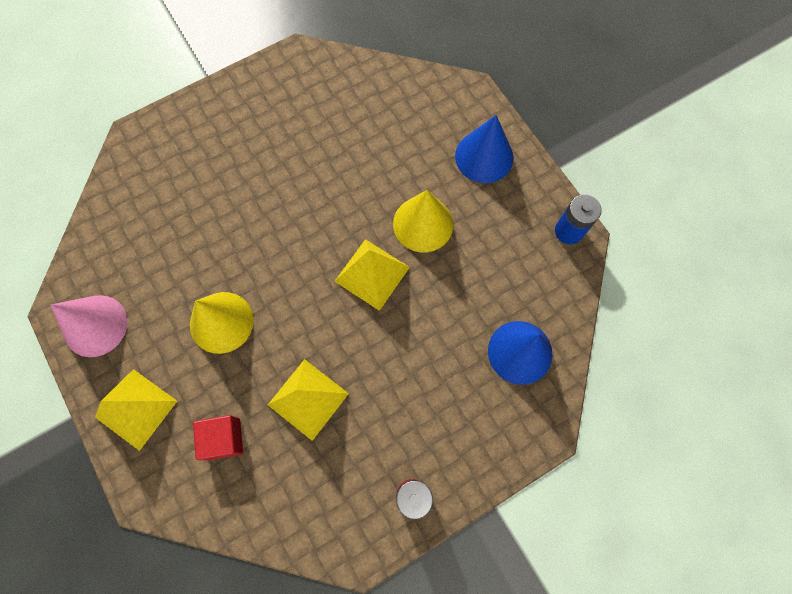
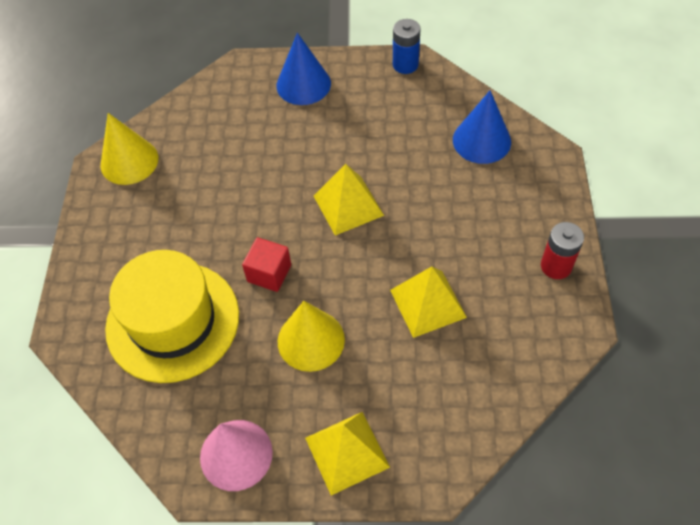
camera: 55 degrees left, 15 degrees down
red cube [193,415,243,460] -> red cube moved to [242,237,291,292]
yellow cone [393,190,453,252] -> yellow cone moved to [101,113,158,185]
none -> yellow hat [105,250,239,383]

